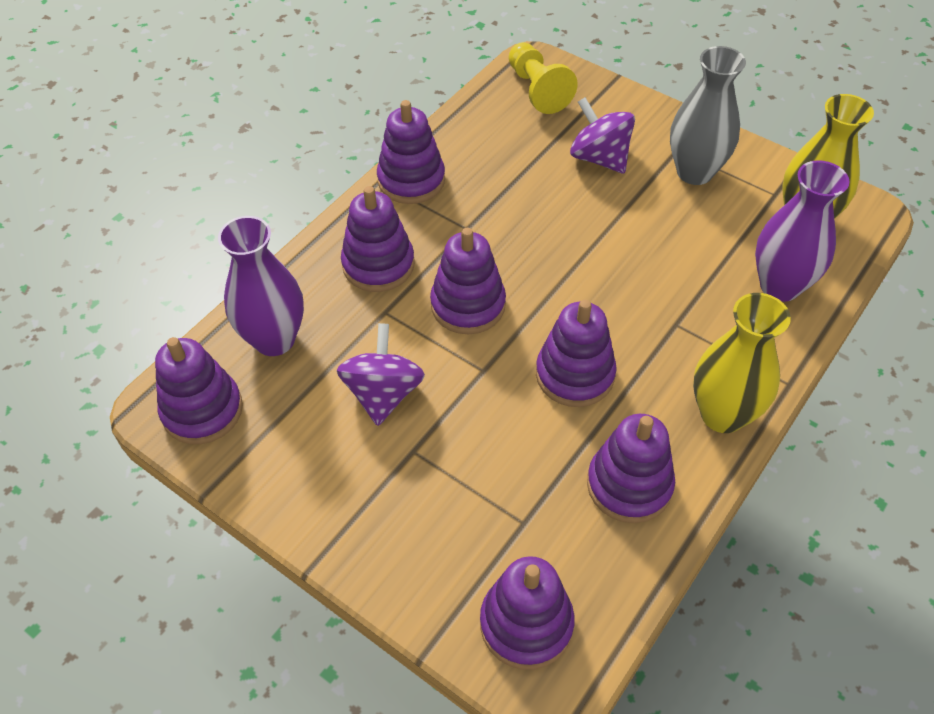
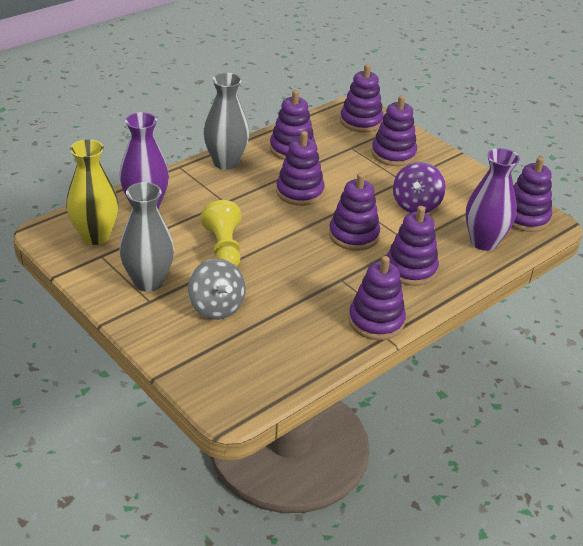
camera: 170 degrees left, 15 degrees down
yellow pawn [509,42,577,114] -> yellow pawn moved to [201,200,241,267]
purple spinning top [570,97,635,174] -> grey spinning top [188,259,246,320]
yellow vase [693,293,791,433] -> grey vase [203,73,249,170]
none -> purple stacking toy [371,95,417,166]

